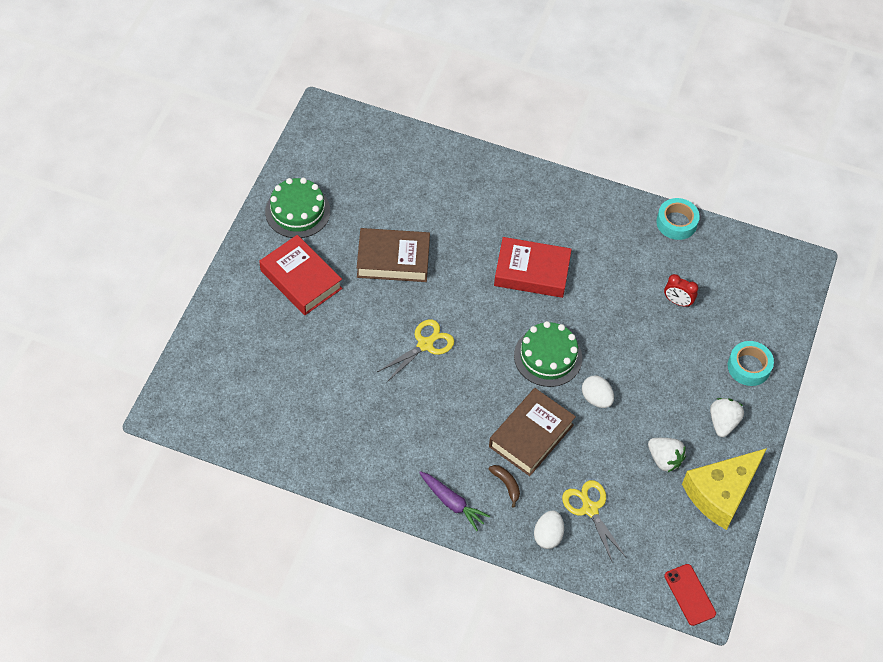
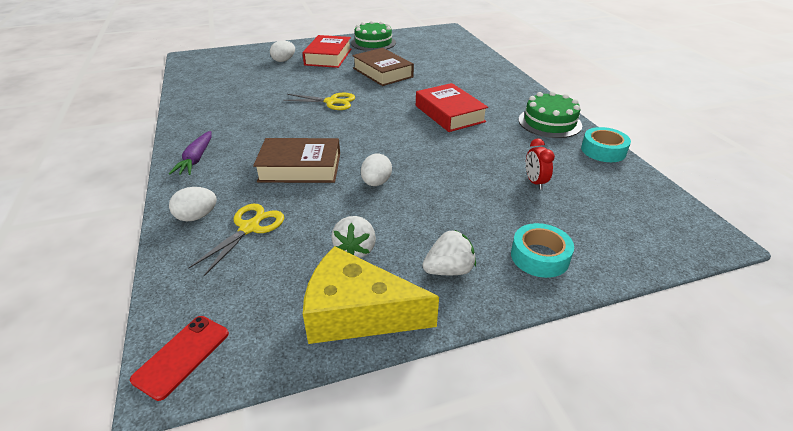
camera: 55 degrees right, 20 degrees down
brown banana [488,465,520,508] -> none
green cake [514,321,582,387] -> green cake moved to [519,91,582,138]
none -> white egg [270,40,295,62]

